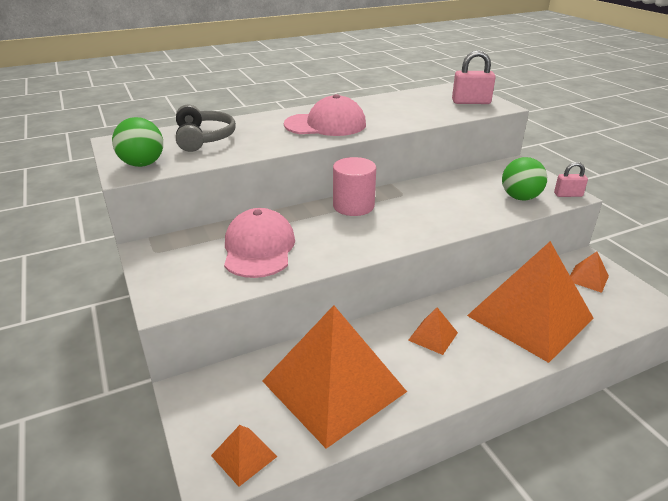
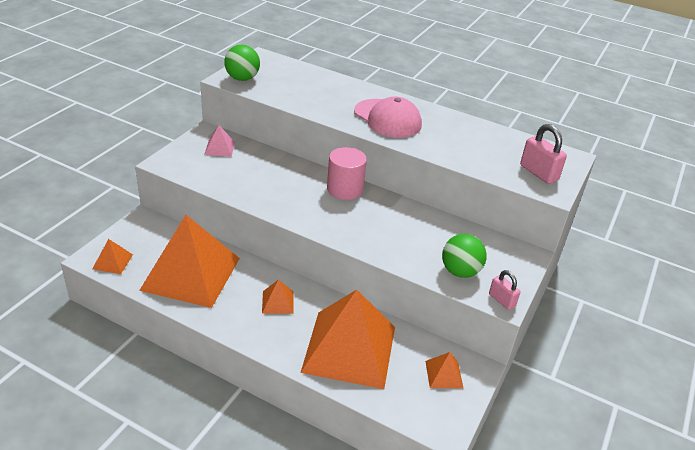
camera: 50 degrees right, 5 degrees up
grey headphones [176,105,236,152] -> none
pink cap [224,208,295,278] -> none
none -> pink pyramid [204,125,235,157]

